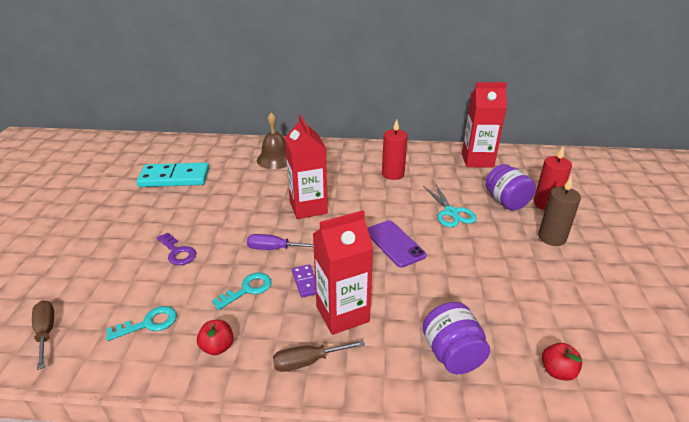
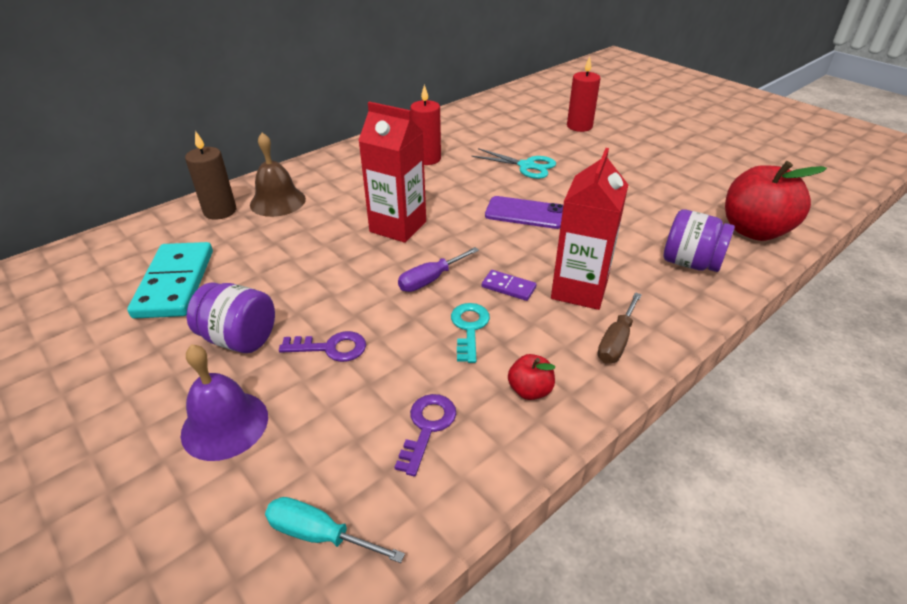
camera: 45 degrees left, 5 degrees up
brown screwdriver [32,300,54,370] -> turquoise screwdriver [265,497,405,563]
turquoise key [106,306,177,341] -> purple key [395,394,456,476]
turquoise domino [136,162,209,187] -> turquoise domino turned 45 degrees counterclockwise [127,242,213,319]
red carton [462,82,507,168] -> none
purple jar [485,164,536,211] -> purple jar moved to [187,282,275,353]
brown candle [538,176,581,246] -> brown candle moved to [185,131,236,220]
red apple [542,343,582,381] -> red apple [725,161,827,241], size x2.18
none -> purple bell [181,344,268,461]

